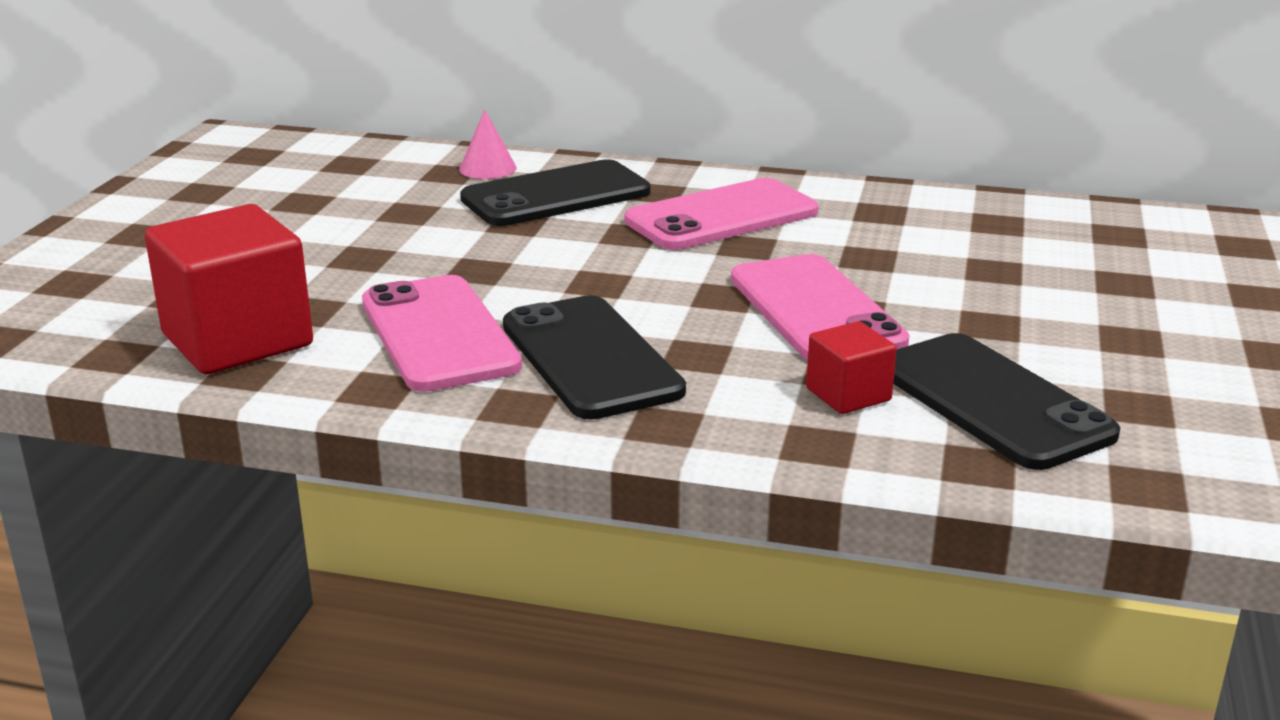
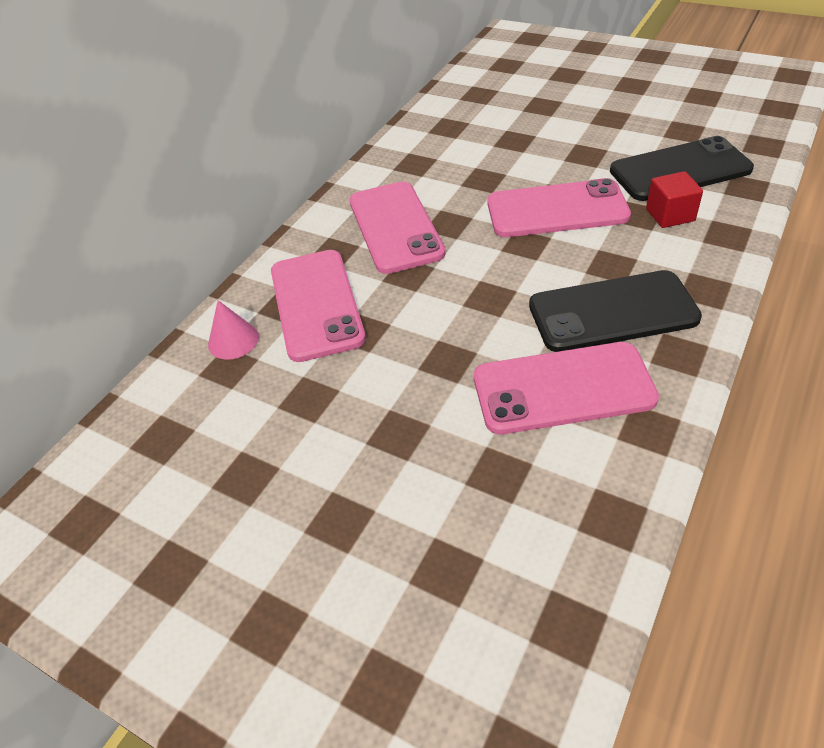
camera: 70 degrees left, 20 degrees up
red cube [145,204,313,374] -> none
black phone [460,159,651,226] -> pink phone [271,250,366,362]

